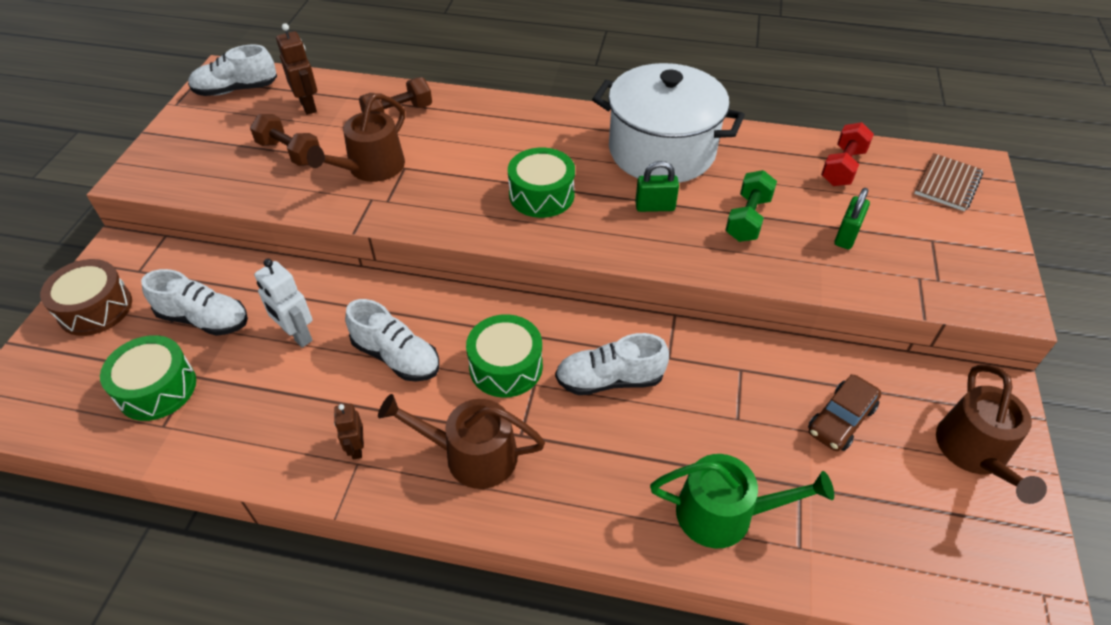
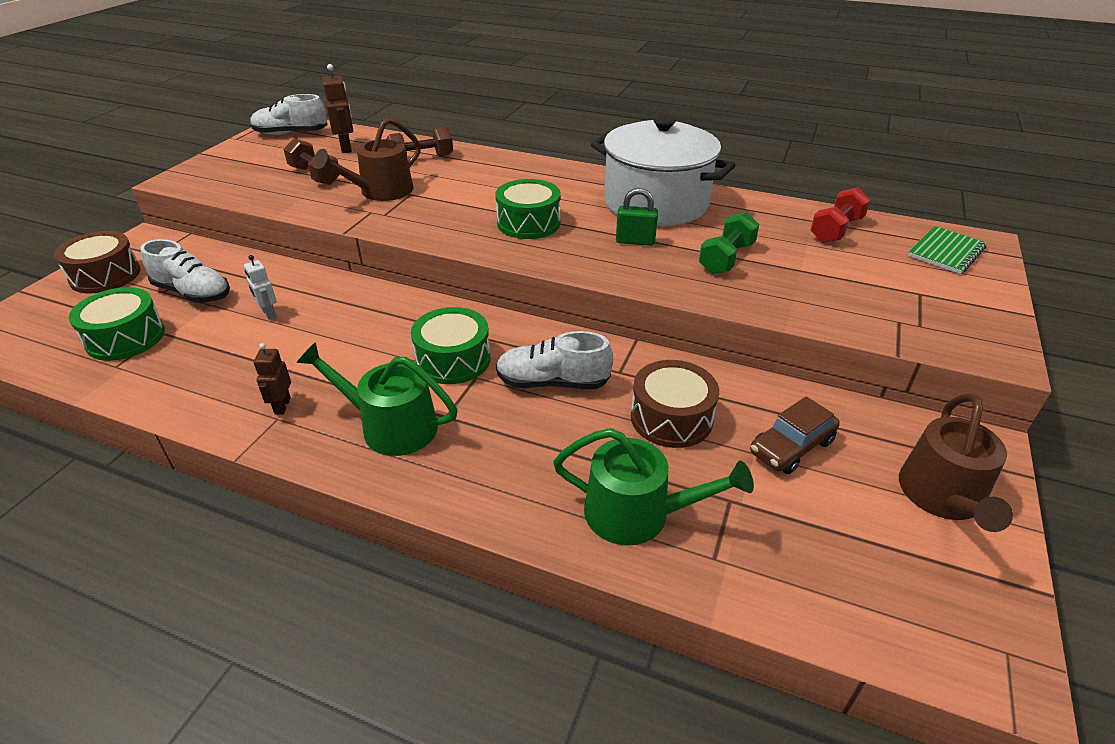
camera: 10 degrees right, 10 degrees down
white robot [254,259,313,348] -> white robot [244,255,277,320], size x0.64
white shoe [345,299,439,381] -> none
brown watering can [378,394,545,489] -> green watering can [296,342,458,456]
green padlock [834,188,870,250] -> none
brown notebook [914,153,983,211] -> green notebook [908,226,986,274]
none -> brown drum [631,360,719,448]

